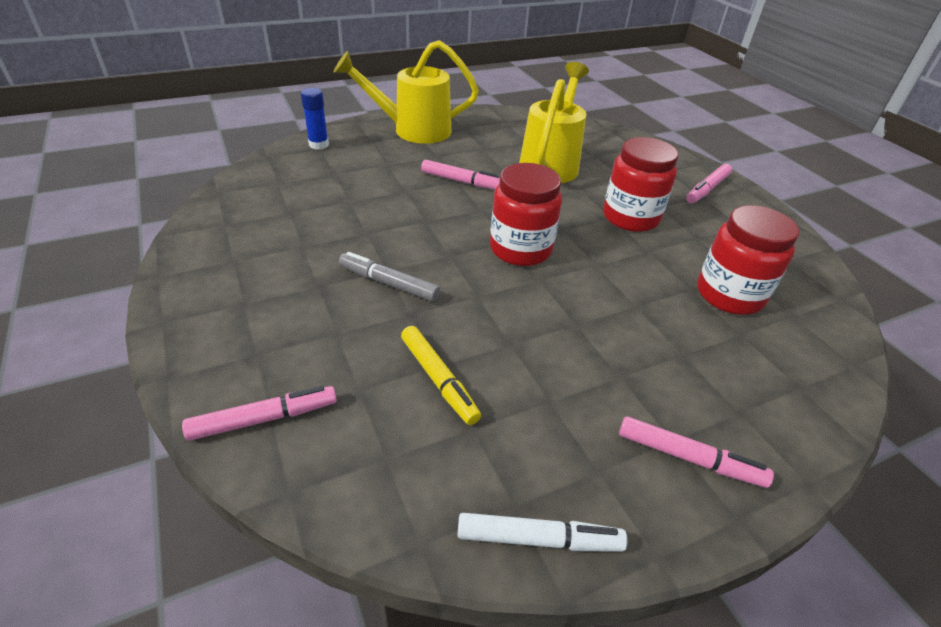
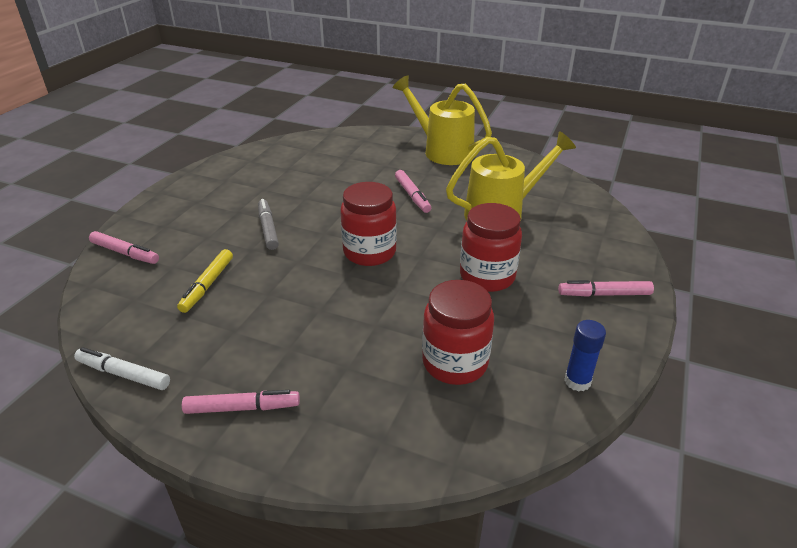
camera: 50 degrees right, 5 degrees down
blue glue stick [301,88,329,149] -> blue glue stick moved to [564,320,606,391]
white marker [458,513,627,552] -> white marker turned 150 degrees clockwise [74,347,170,390]
pink marker [619,416,774,488] -> pink marker turned 75 degrees counterclockwise [182,390,300,414]

